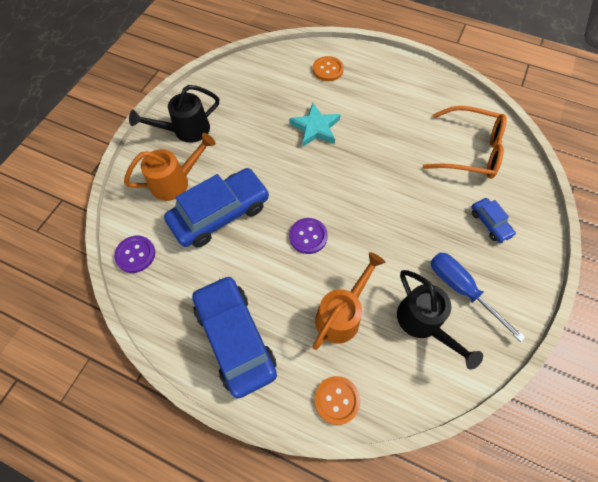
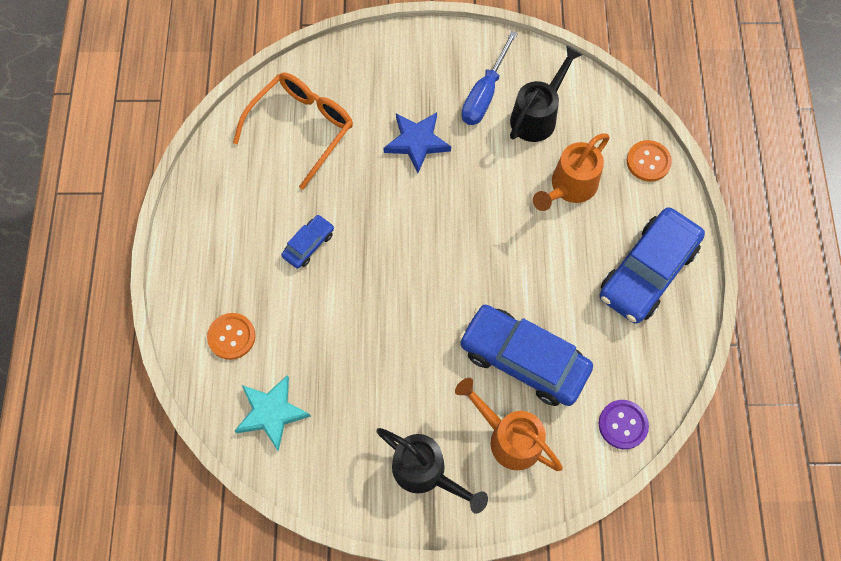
camera: 115 degrees left, 5 degrees up
turquoise star [289,103,341,147] -> turquoise star moved to [235,375,311,451]
purple button [289,218,328,254] -> none
orange watering can [312,252,385,350] -> orange watering can turned 60 degrees counterclockwise [533,133,610,211]
orange glasses [423,106,507,179] -> orange glasses turned 45 degrees clockwise [233,73,353,190]
blue car [472,198,516,243] -> blue car moved to [281,215,334,269]
none -> blue star [383,112,451,173]

